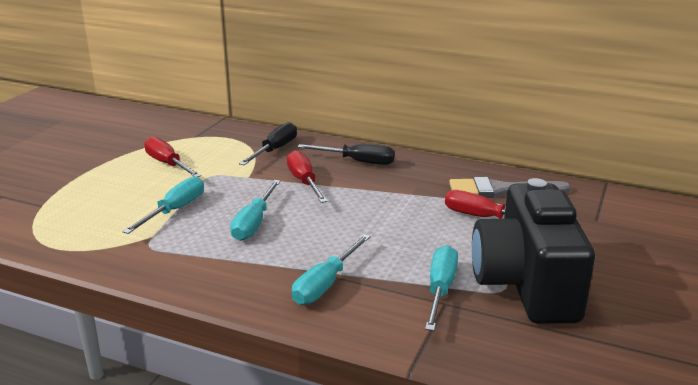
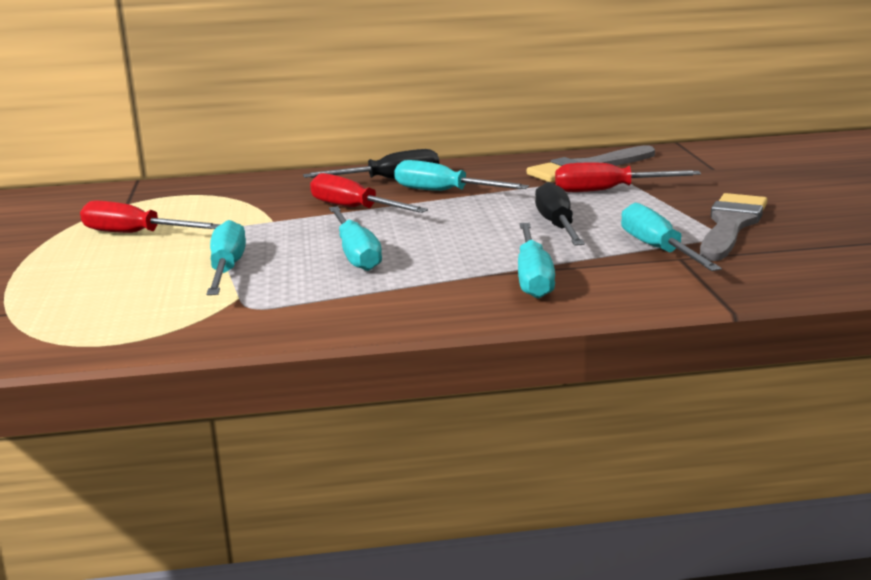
camera: 30 degrees left, 5 degrees down
black screwdriver [239,122,297,165] -> black screwdriver moved to [535,182,585,246]
black camera [472,178,595,324] -> grey brush [700,193,767,261]
none -> turquoise screwdriver [394,160,529,191]

